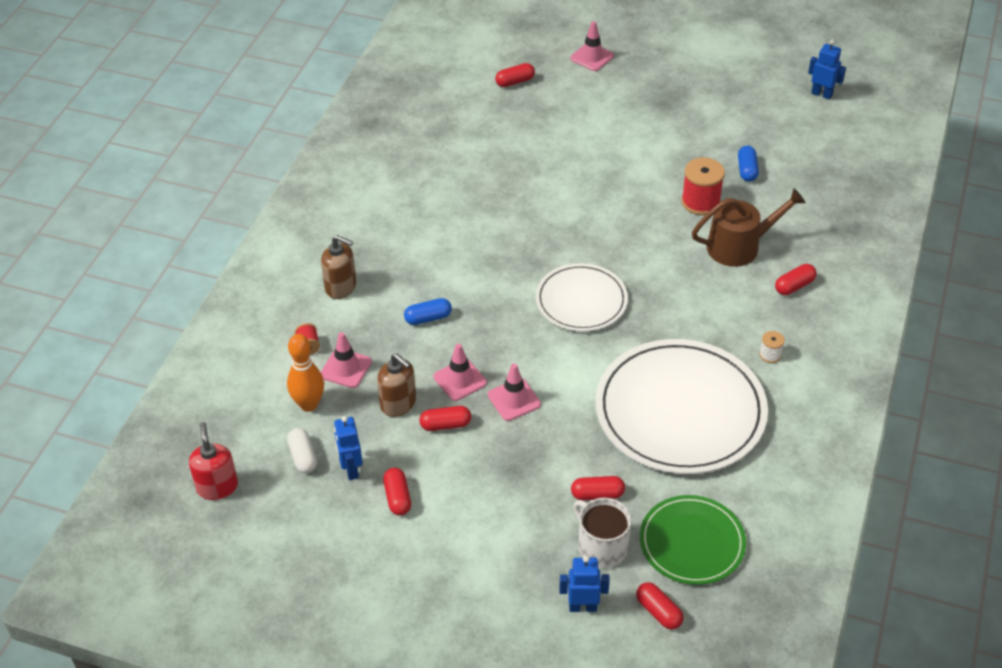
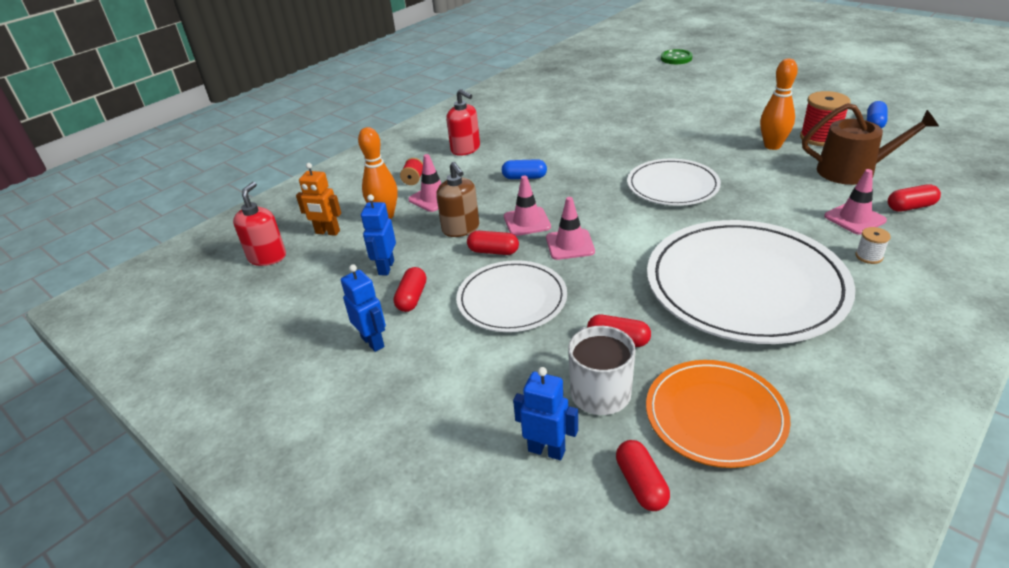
camera: 25 degrees right, 10 degrees down
white capsule [287,428,317,473] -> none
brown soap dispenser [321,235,356,299] -> red soap dispenser [446,89,480,156]
red capsule [495,63,535,87] -> green button [661,49,693,64]
pink traffic cone [570,21,614,71] -> pink traffic cone moved to [824,169,887,235]
green plate [640,495,746,585] -> orange plate [646,360,790,468]
blue robot [808,40,846,100] -> blue robot moved to [341,264,386,352]
none -> orange robot [296,163,341,236]
none -> white plate [456,260,567,332]
none -> orange bowling pin [760,58,798,150]

